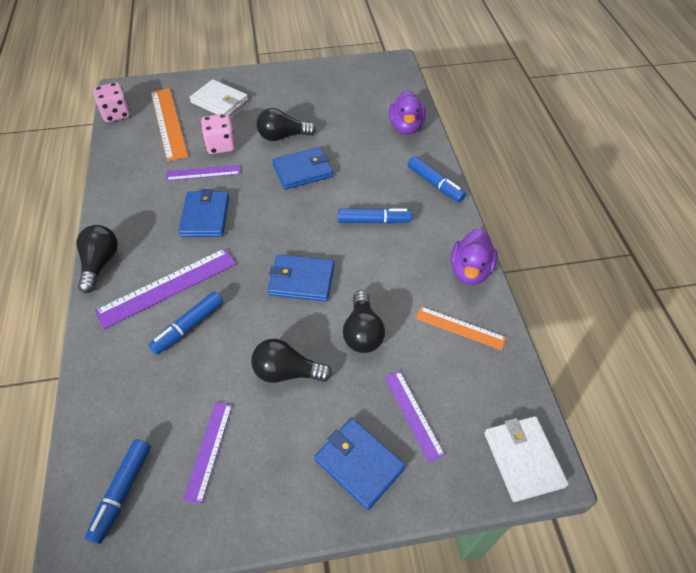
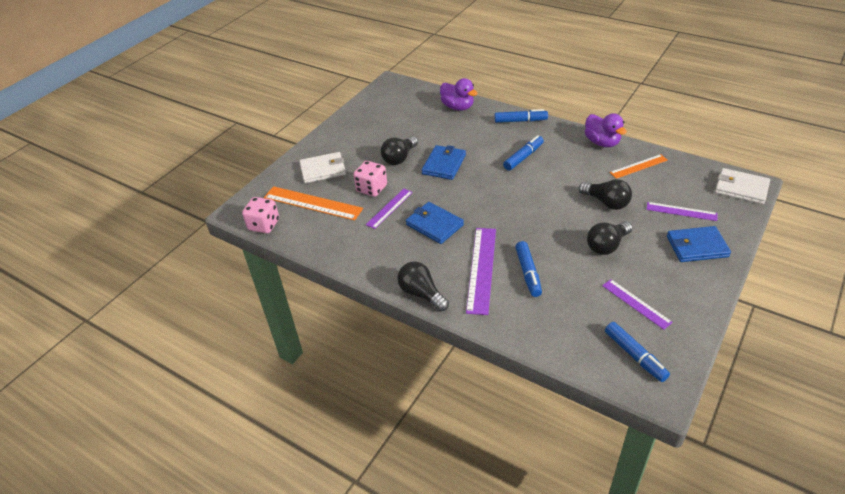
camera: 45 degrees left, 10 degrees down
blue wallet [268,254,334,301] -> none

